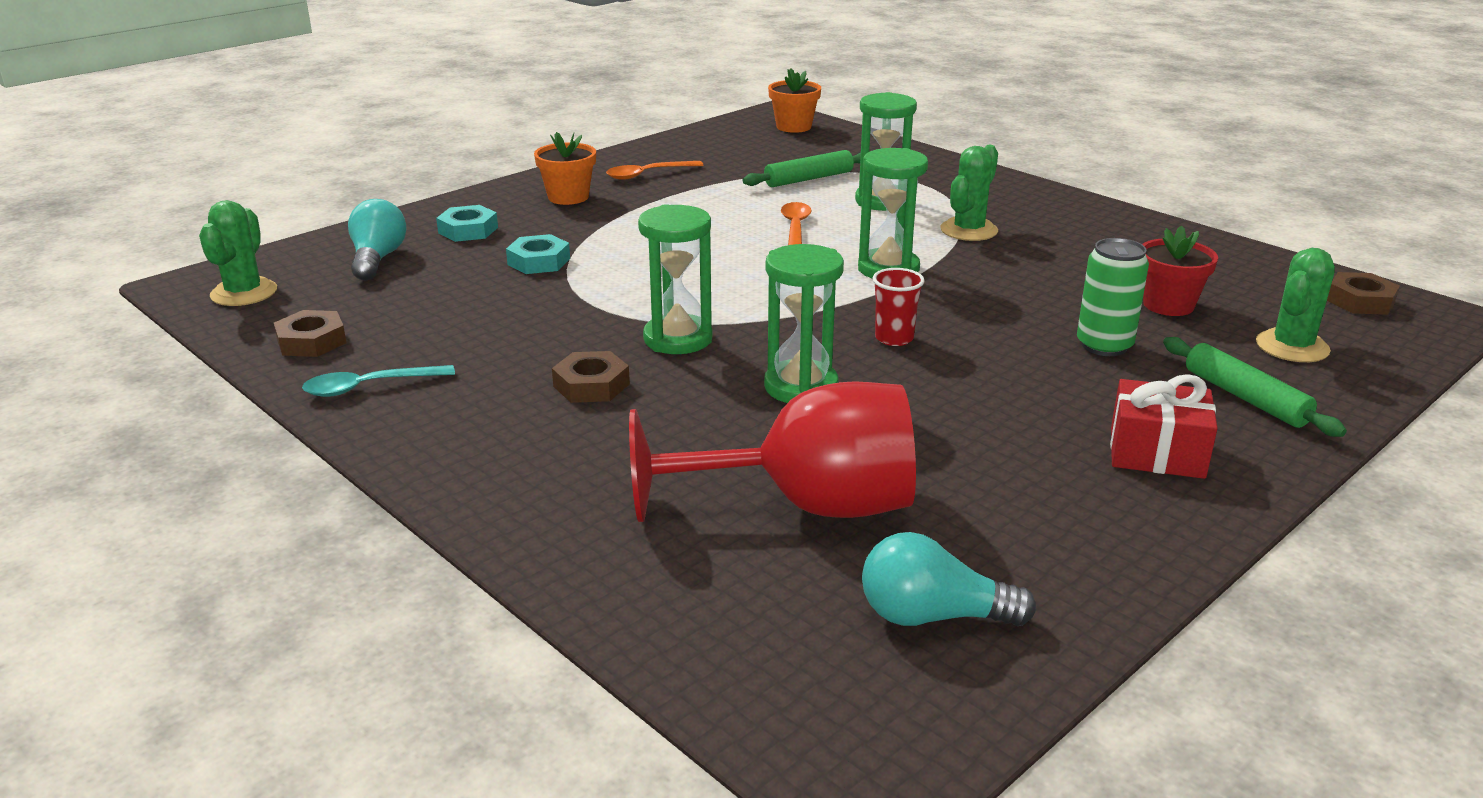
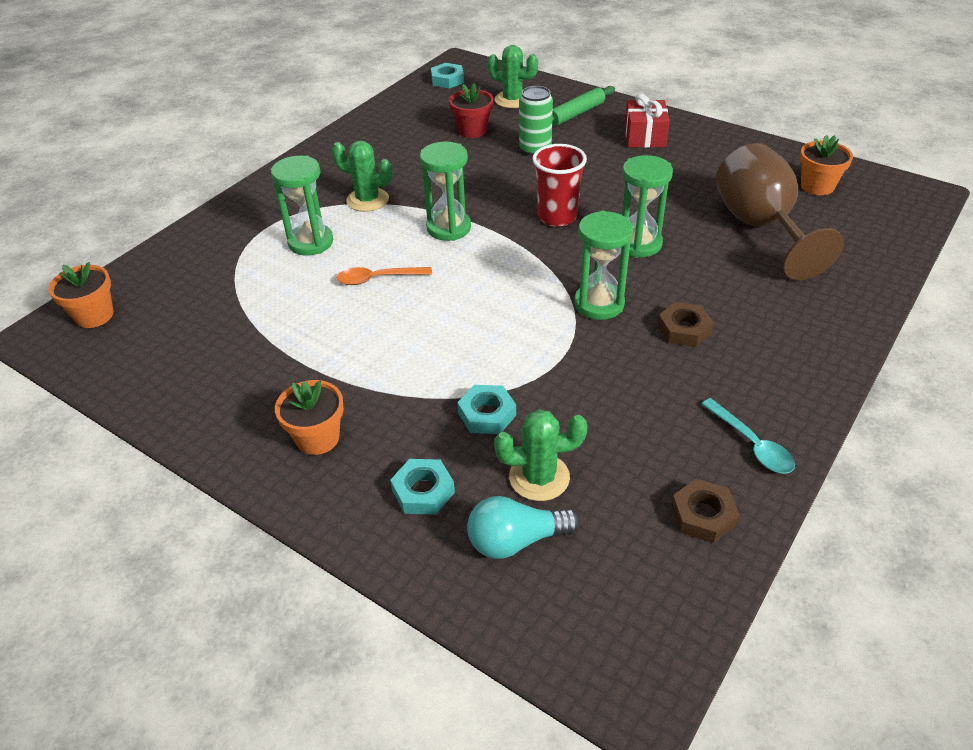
camera: 100 degrees left, 15 degrees up
green cactus [199,200,277,306] -> green cactus moved to [494,409,588,501]
orange spoon [606,161,703,180] -> none
red goblet [629,381,916,522] -> brown goblet [716,143,844,280]
green rolling pin [743,150,861,187] -> none
turquoise light bulb [862,532,1036,626] -> orange flower pot [800,135,853,195]
red cup [872,268,925,346] -> red cup [532,144,587,227], size x1.59
brown nut [1327,272,1400,315] -> turquoise nut [431,63,464,89]

